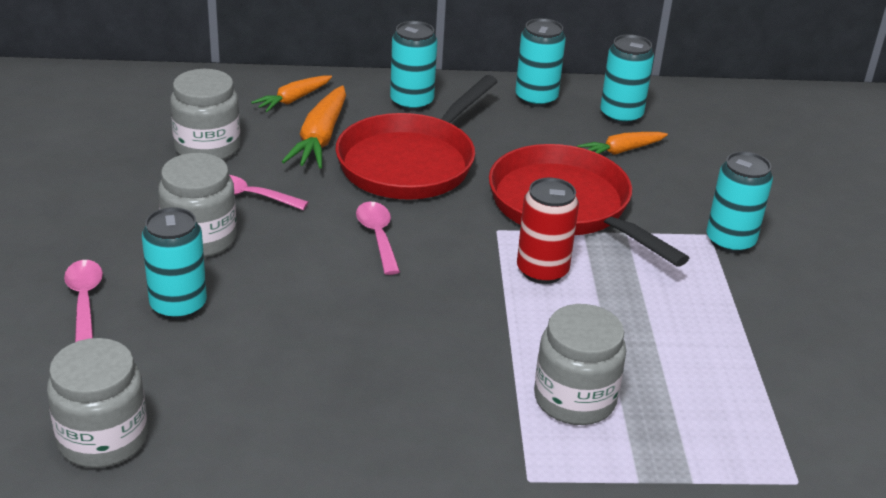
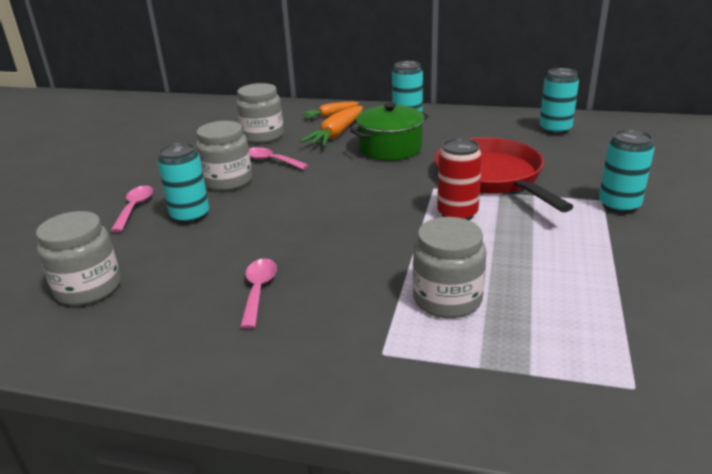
camera: 20 degrees right, 5 degrees down
red pan [335,75,498,200] -> green pot [350,103,429,161]
pink spoon [356,202,400,275] -> pink spoon moved to [240,258,277,329]
turquoise can [515,18,566,107] -> none
orange carrot [577,132,668,155] -> none

